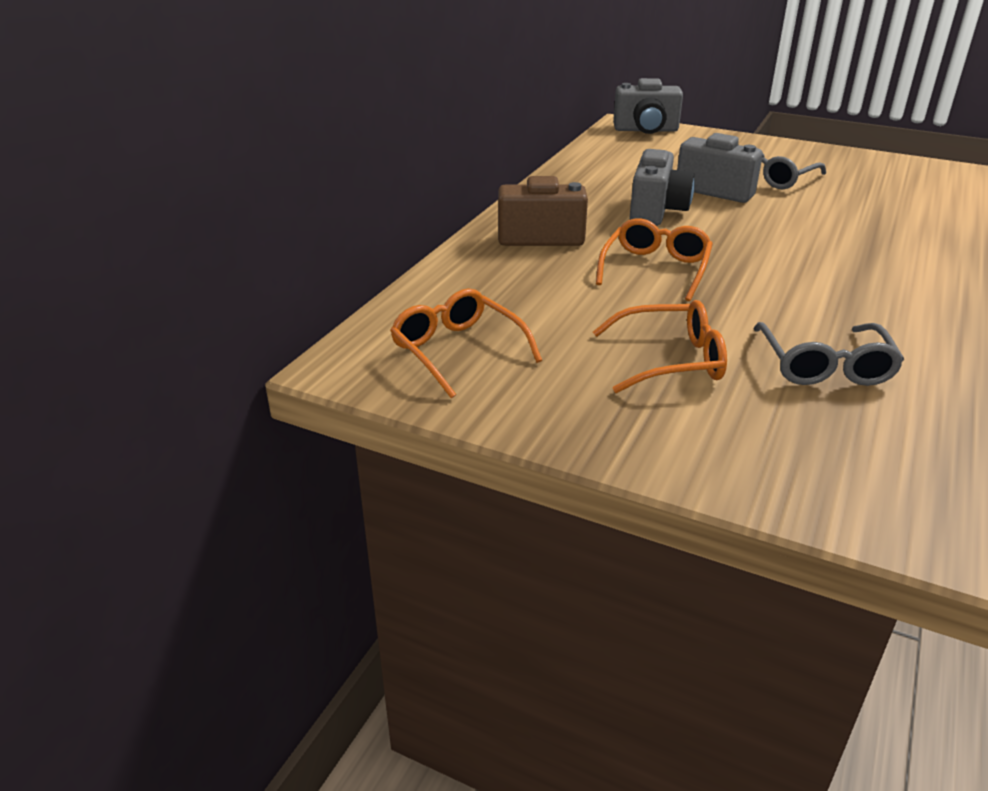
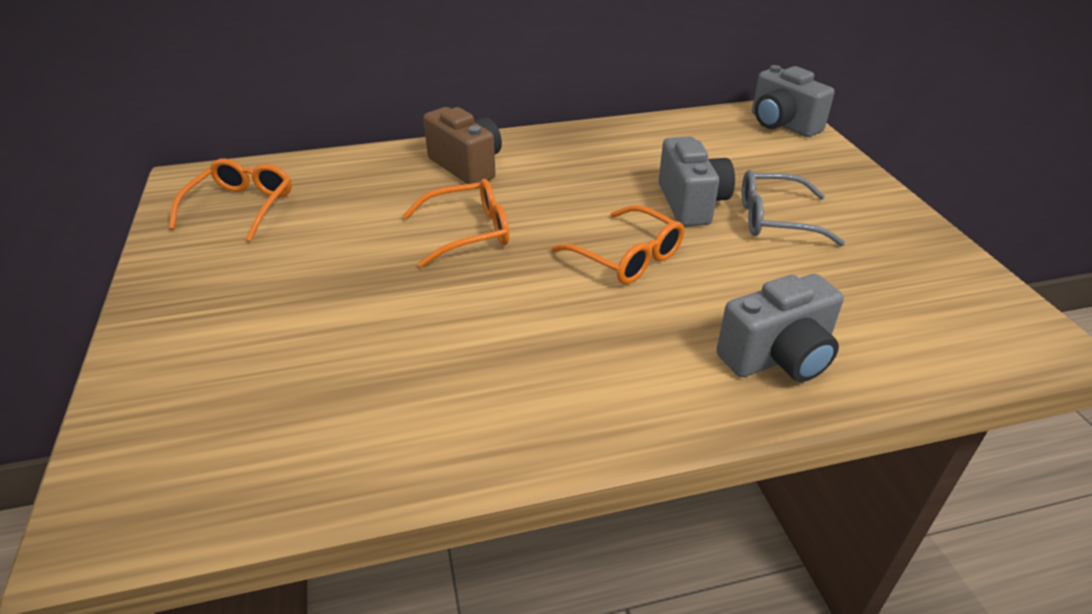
camera: 50 degrees right, 5 degrees up
orange glasses [593,300,727,393] -> orange glasses moved to [551,205,684,284]
grey camera [630,149,695,226] -> grey camera moved to [716,274,844,382]
grey glasses [753,322,904,386] -> none

